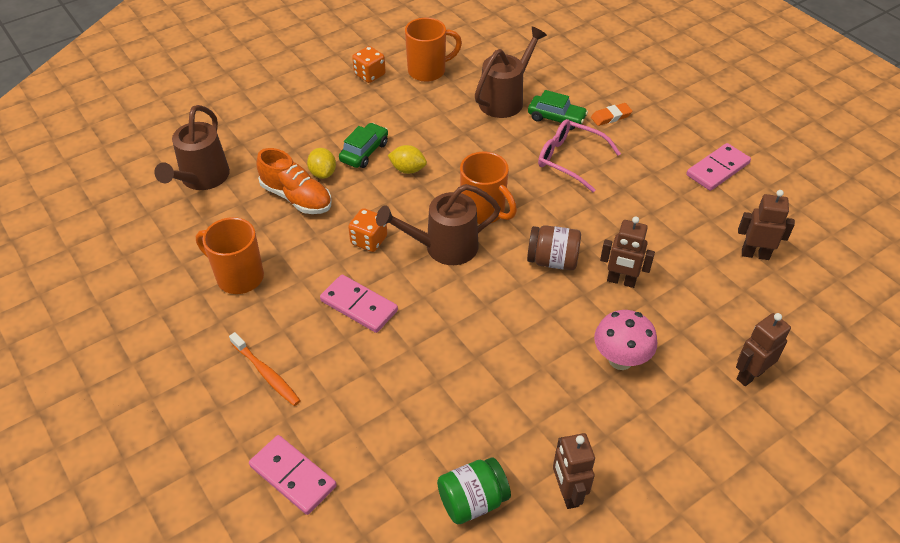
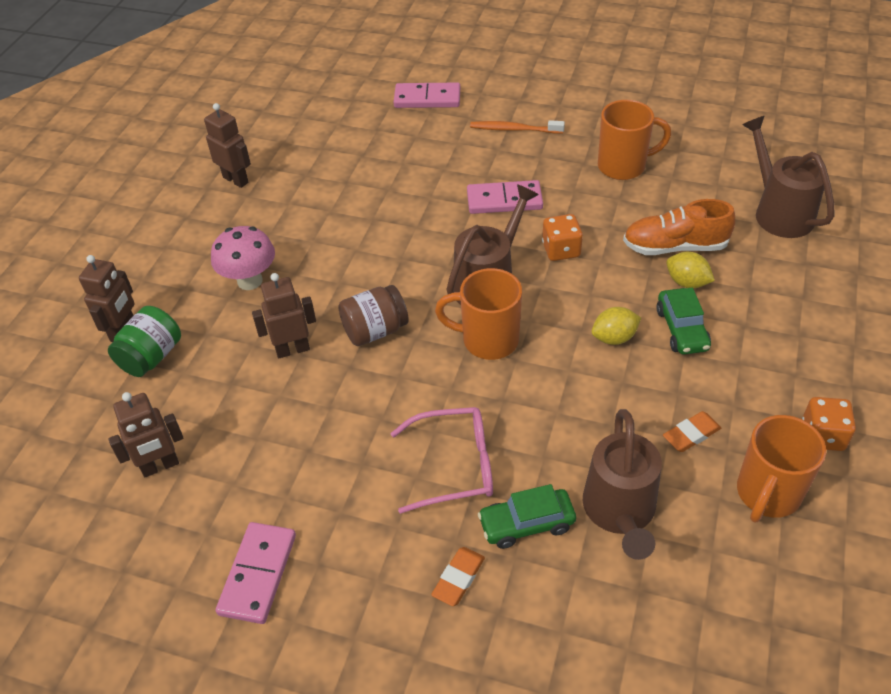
camera: 145 degrees right, 0 degrees up
green jar [437,457,511,524] -> green jar moved to [108,306,181,377]
none -> orange eraser [663,411,721,452]

